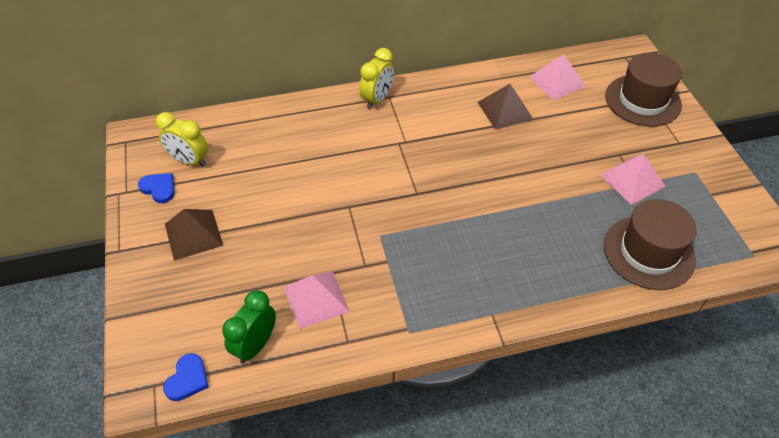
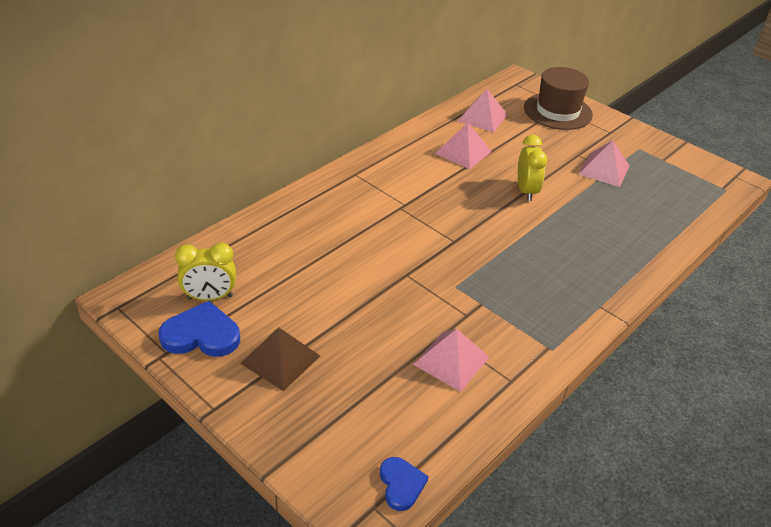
camera: 35 degrees left, 10 degrees down
blue heart [138,173,175,203] -> blue heart [158,301,240,357], size x1.63
green clock [222,290,276,364] -> none
yellow clock [359,48,394,109] -> yellow clock moved to [518,135,547,201]
brown pyramid [478,84,534,130] -> pink pyramid [435,123,492,169]
brown hat [604,199,697,290] -> none

